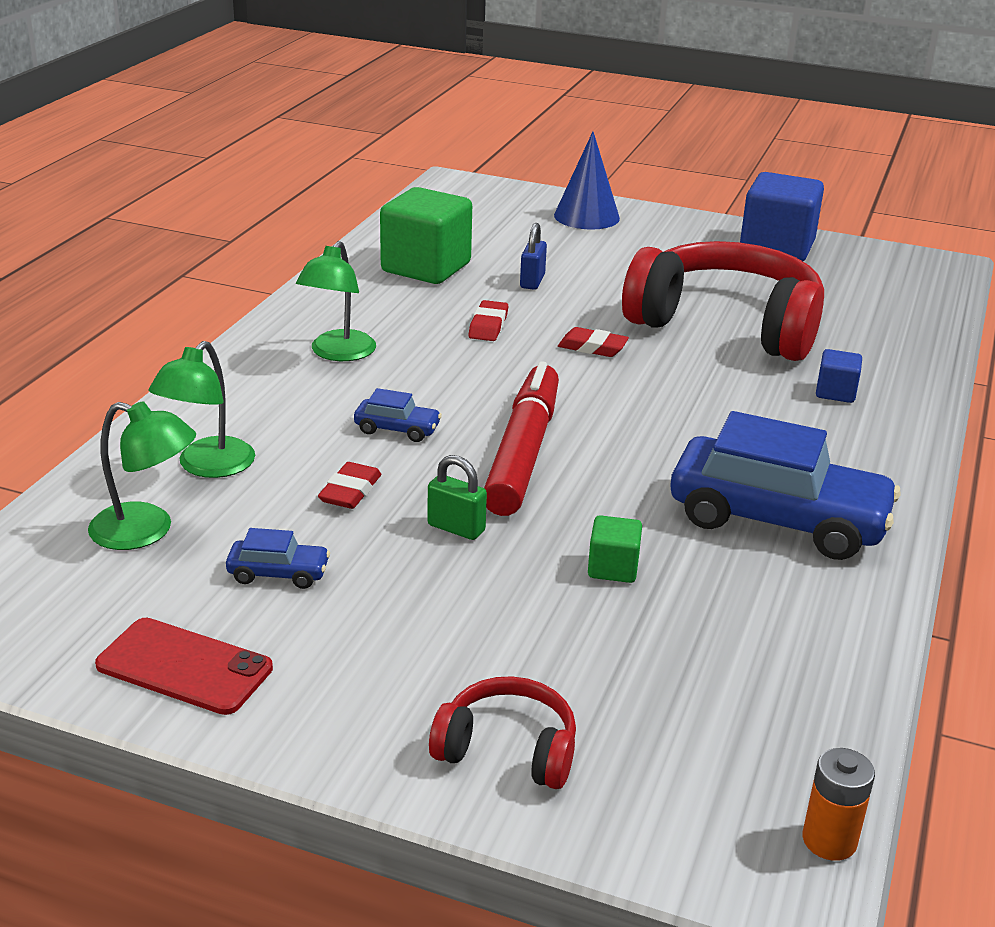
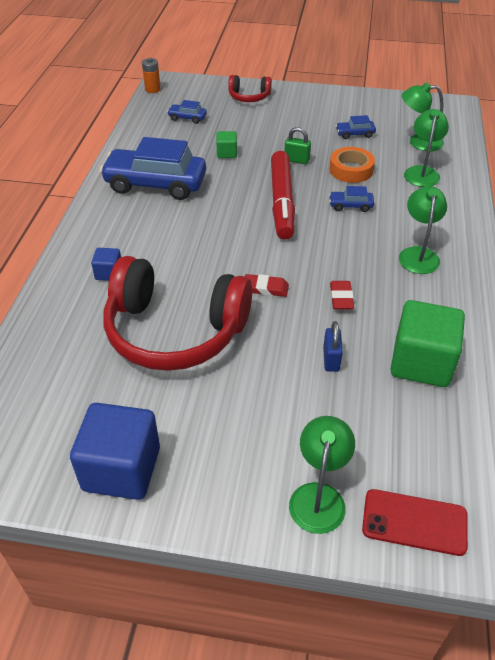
camera: 170 degrees right, 15 degrees up
red phone [95,618,273,715] -> red phone moved to [362,489,468,556]
red eraser [318,462,381,509] -> orange tape [329,147,375,183]
blue cone [554,132,620,230] -> green lamp [289,416,355,534]
none -> blue car [167,100,207,124]

